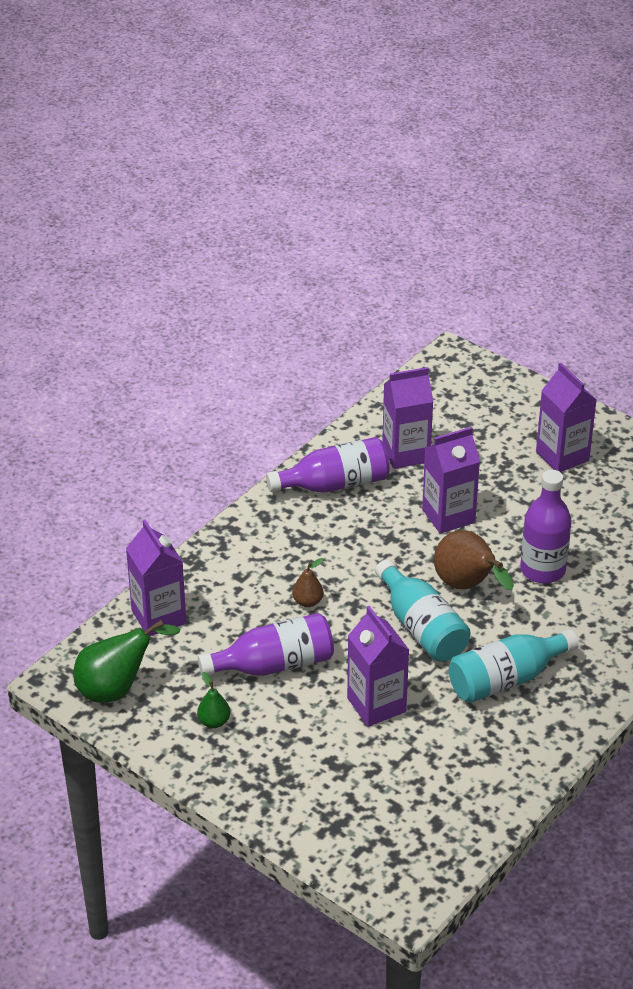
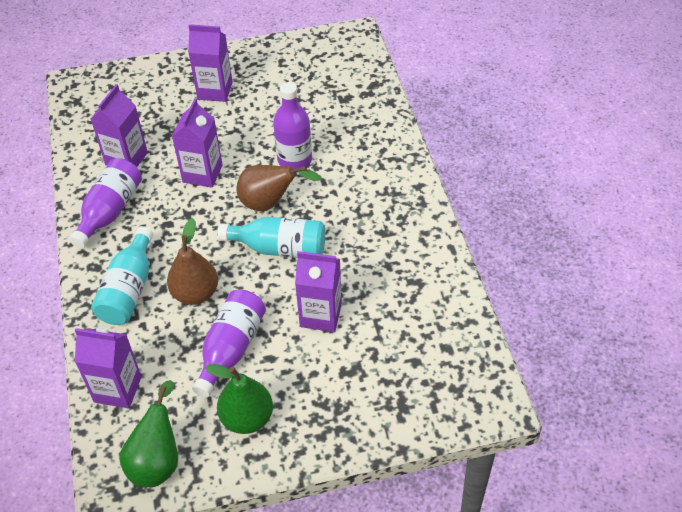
camera: 50 degrees left, 10 degrees up
green pear [197,672,230,728] -> green pear [205,364,273,434], size x1.90
brown pear [292,558,324,607] -> brown pear [167,218,218,305], size x1.90
turquoise bottle [449,629,579,703] -> turquoise bottle moved to [91,226,153,325]

